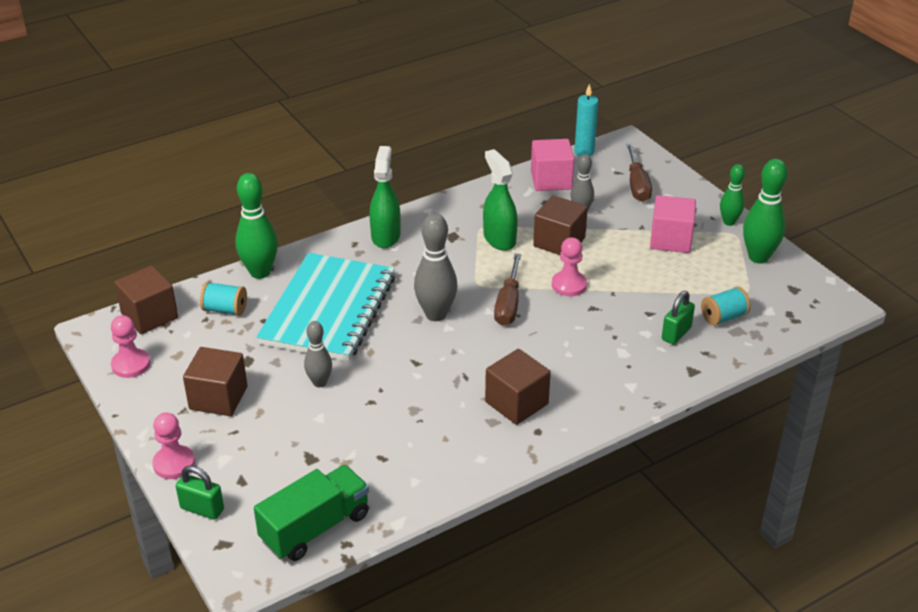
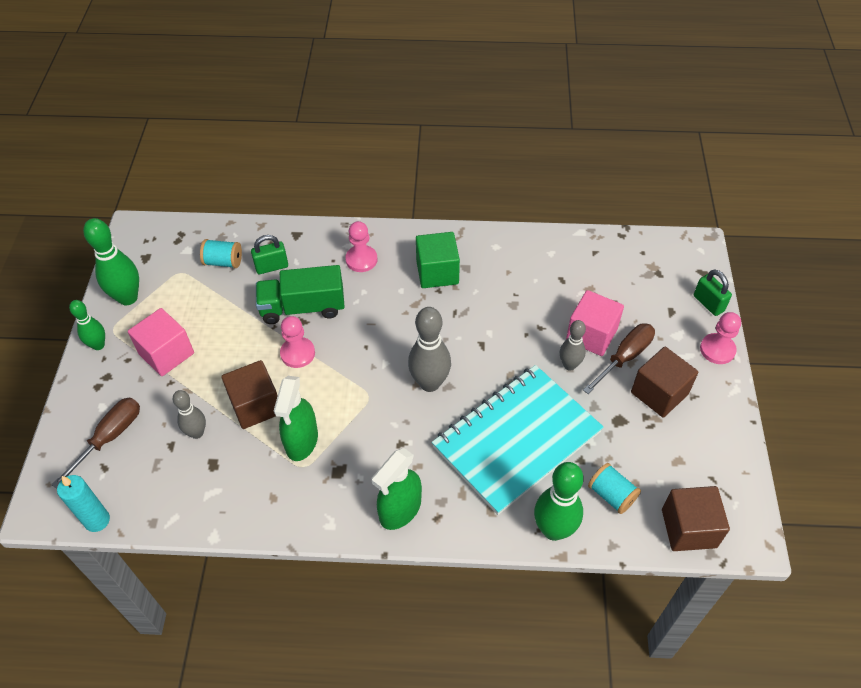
camera: 145 degrees left, 15 degrees up
pink pawn [111,315,150,378] -> pink pawn moved to [345,221,377,272]
green truck [254,465,369,561] -> green truck moved to [256,265,345,324]
brown cube [485,349,551,425] -> green cube [416,232,460,288]
brown screwdriver [494,253,521,326] -> brown screwdriver moved to [583,324,655,394]
pink cube [531,139,575,191] -> pink cube moved to [566,290,624,356]

